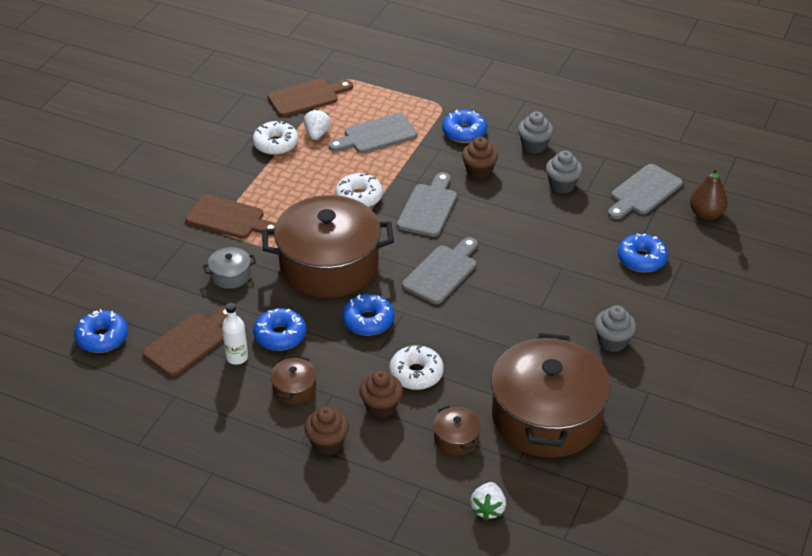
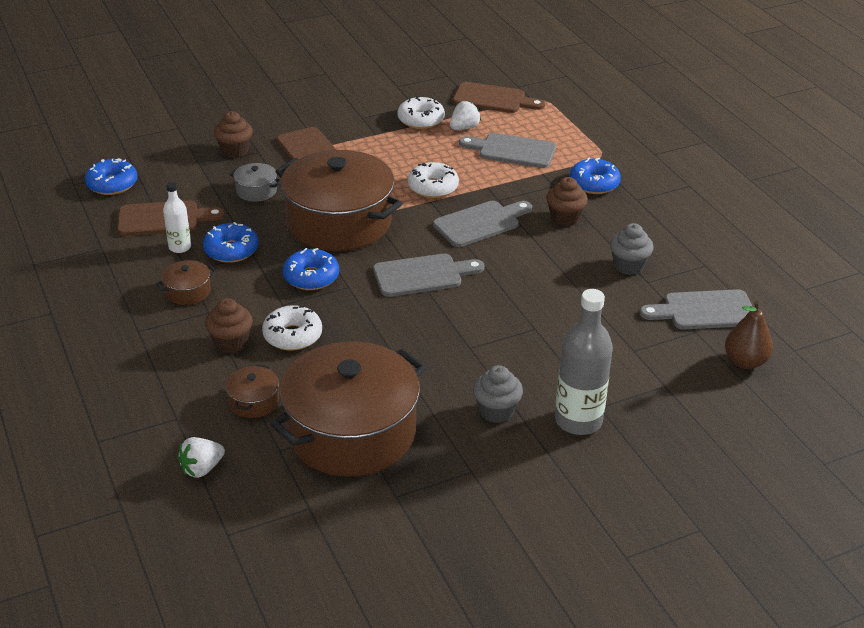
camera: 40 degrees right, 5 degrees down
brown cupcake [304,406,349,455] -> brown cupcake moved to [214,111,253,158]
grey cupcake [518,112,554,154] -> none
blue donut [618,233,668,272] -> none
none -> grey bottle [555,289,613,435]

